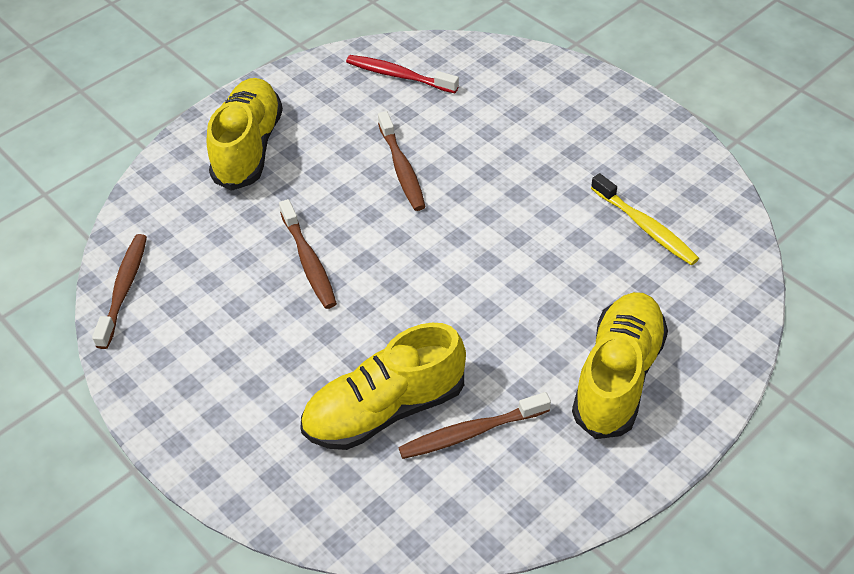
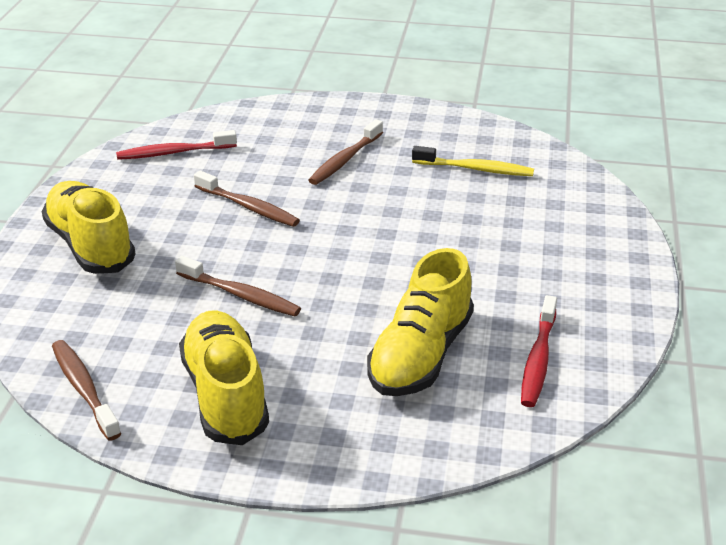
camera: 40 degrees left, 15 degrees down
brown toothbrush [398,392,551,459] -> brown toothbrush moved to [308,119,383,185]
yellow shoe [572,292,668,439] -> yellow shoe moved to [179,311,269,445]
none -> red toothbrush [521,295,557,407]

